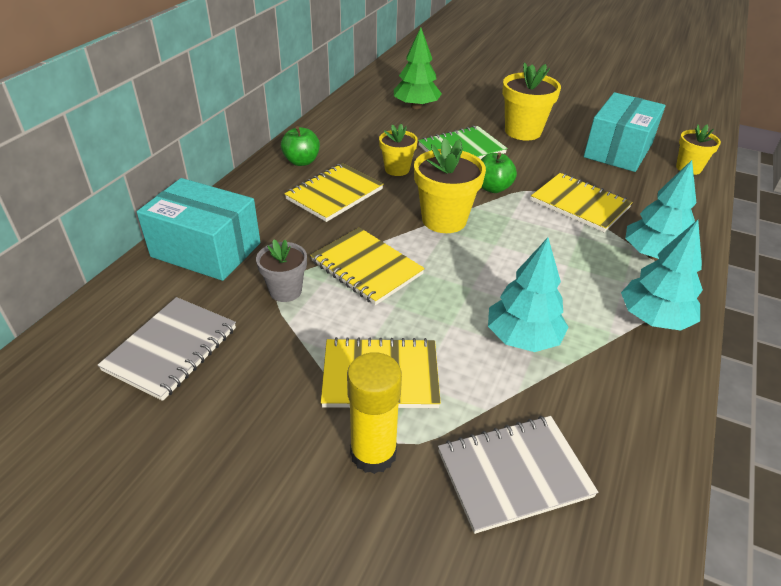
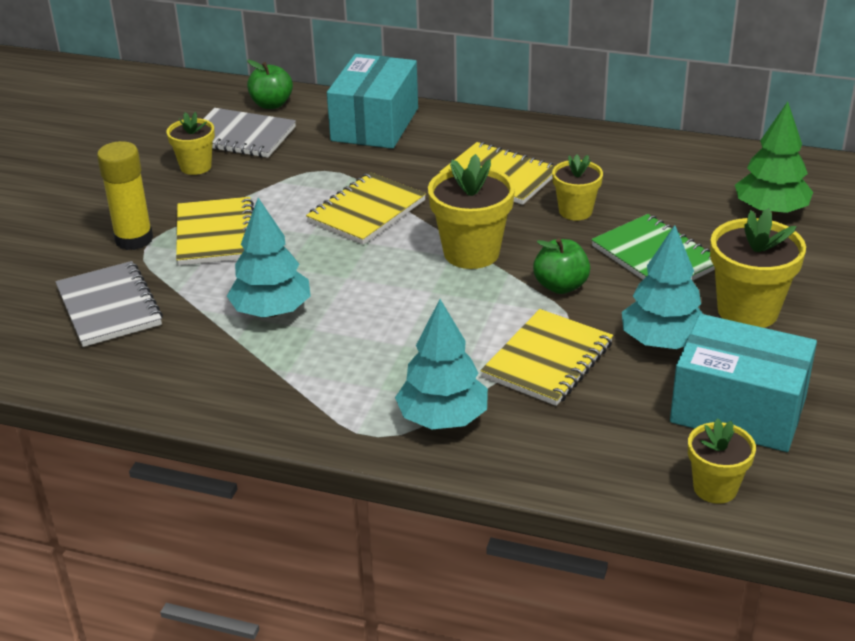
camera: 85 degrees right, 5 degrees down
grey flower pot [256,239,307,302] -> none
green apple [281,126,320,166] -> green apple moved to [247,60,293,109]
turquoise tree [621,220,703,331] -> turquoise tree moved to [622,225,703,349]
none -> yellow flower pot [166,112,215,175]

